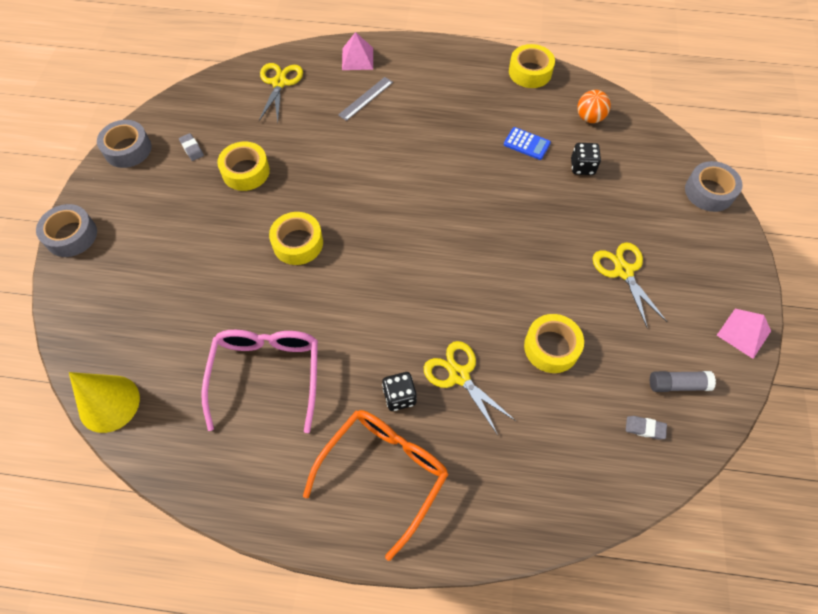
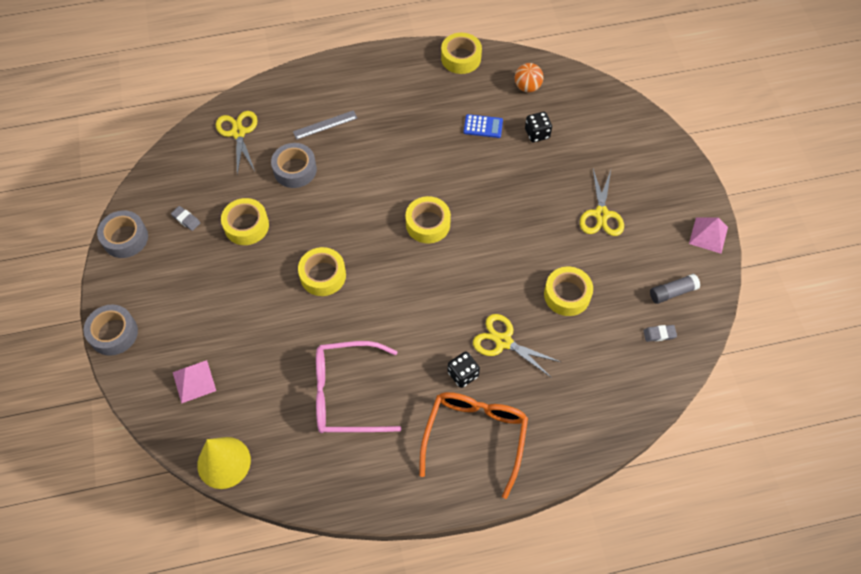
camera: 20 degrees left, 0 degrees up
pink glasses [201,330,318,433] -> pink glasses turned 75 degrees counterclockwise [316,341,401,433]
grey ruler [338,77,393,121] -> grey ruler turned 45 degrees clockwise [293,110,357,140]
pink pyramid [342,32,373,70] -> pink pyramid moved to [173,360,216,404]
yellow scissors [593,242,667,327] -> yellow scissors turned 135 degrees counterclockwise [580,169,624,236]
grey tape [685,161,743,212] -> grey tape moved to [271,143,317,188]
none -> yellow tape [405,196,451,243]

